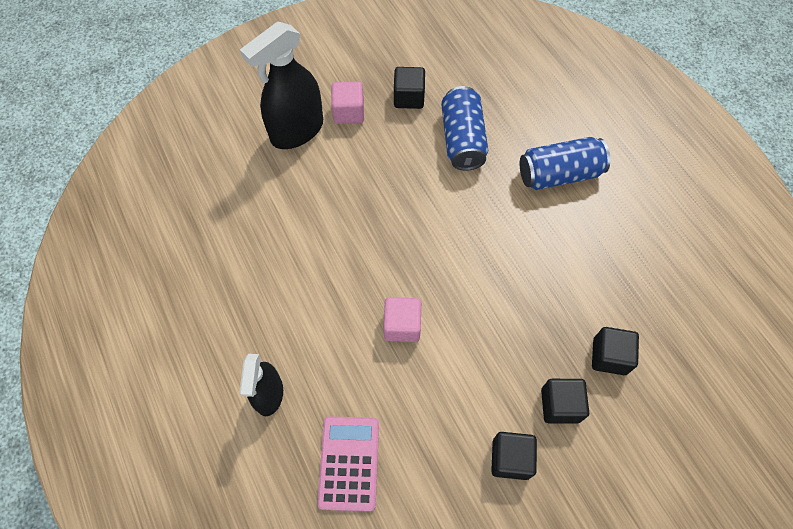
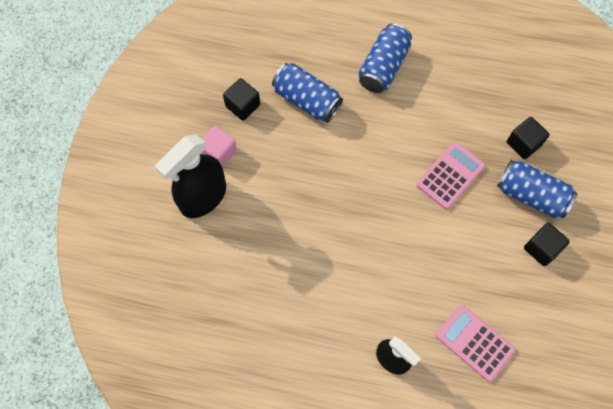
camera: 50 degrees left, 5 degrees up
black spray bottle [240,22,323,149] -> black spray bottle turned 45 degrees clockwise [155,134,226,218]
pink cube [384,297,421,342] -> none
black cube [541,379,589,424] -> blue can [497,160,577,219]
none -> pink calculator [416,142,485,209]

